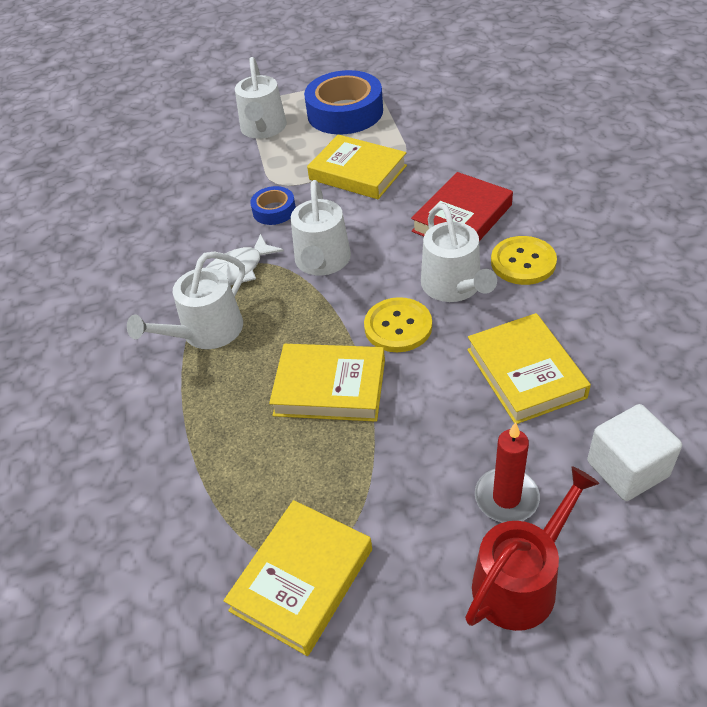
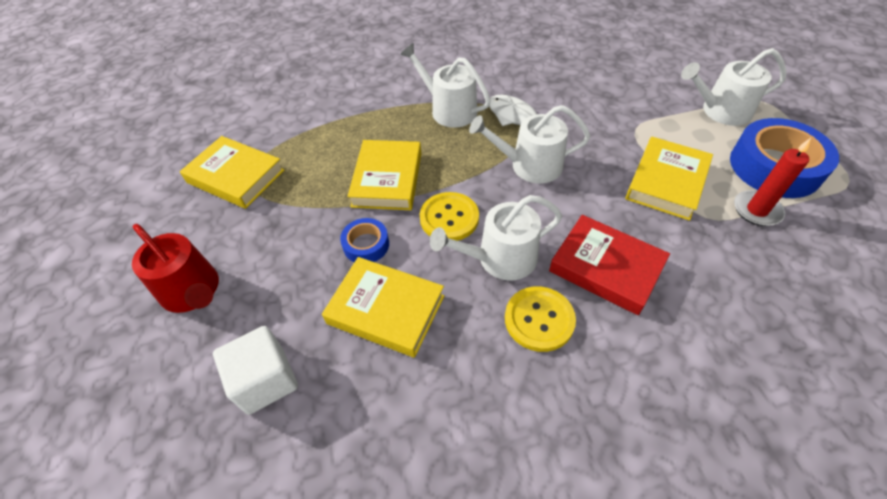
camera: 85 degrees right, 5 degrees up
blue tape [250,186,296,225] -> blue tape moved to [340,218,389,262]
yellow book [467,313,591,424] -> yellow book turned 45 degrees clockwise [322,257,444,358]
red candle [475,422,540,523] -> red candle moved to [734,138,811,226]

